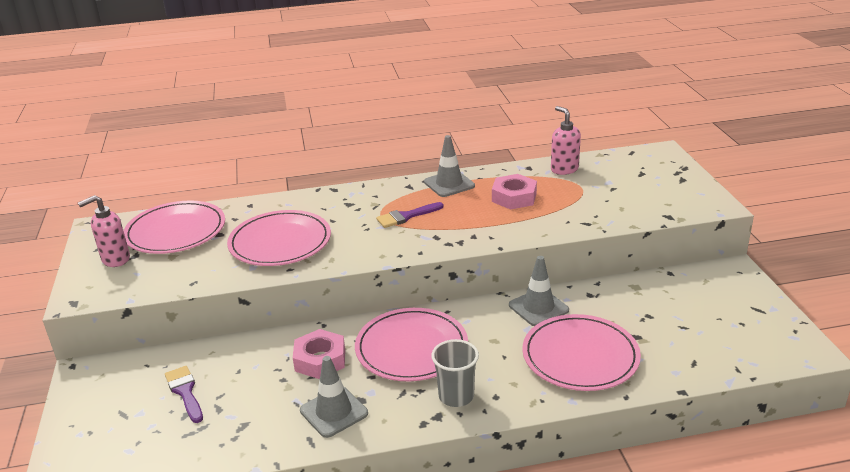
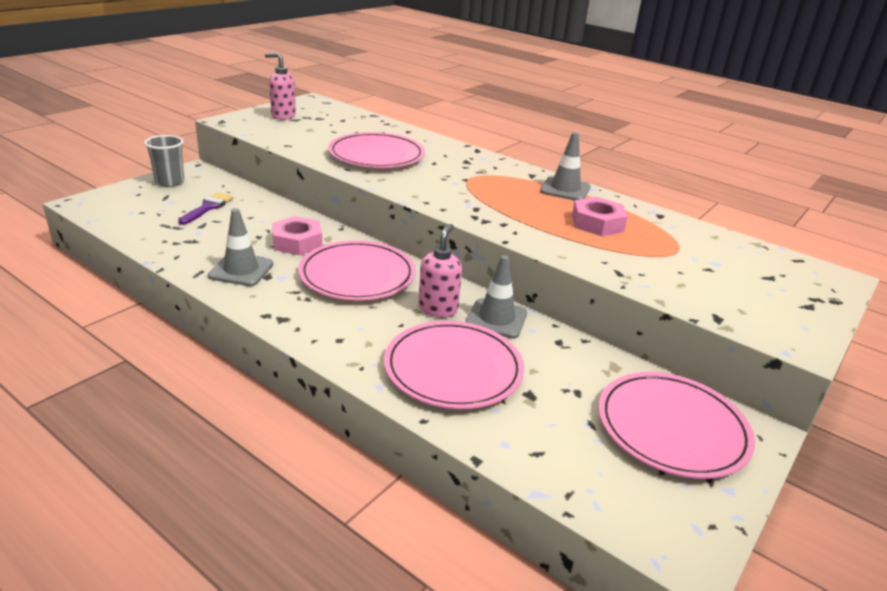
camera: 45 degrees right, 0 degrees up
pink plate [124,200,225,254] -> pink plate moved to [598,372,755,479]
purple brush [376,202,444,228] -> none
grey cup [431,339,479,407] -> grey cup moved to [144,135,184,187]
pink soap dispenser [551,106,581,175] -> pink soap dispenser moved to [418,224,462,317]

